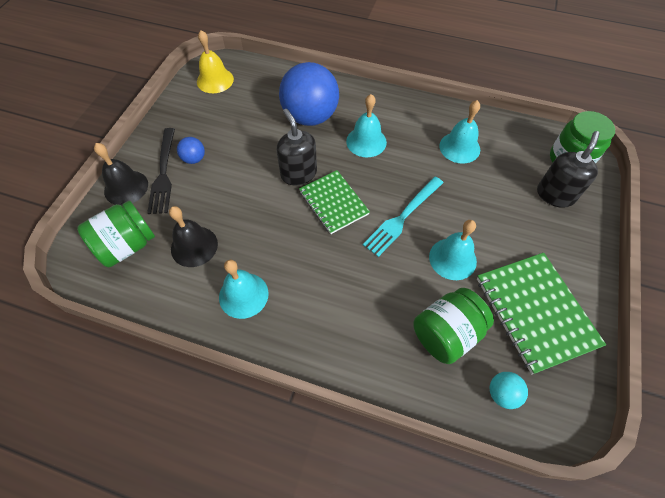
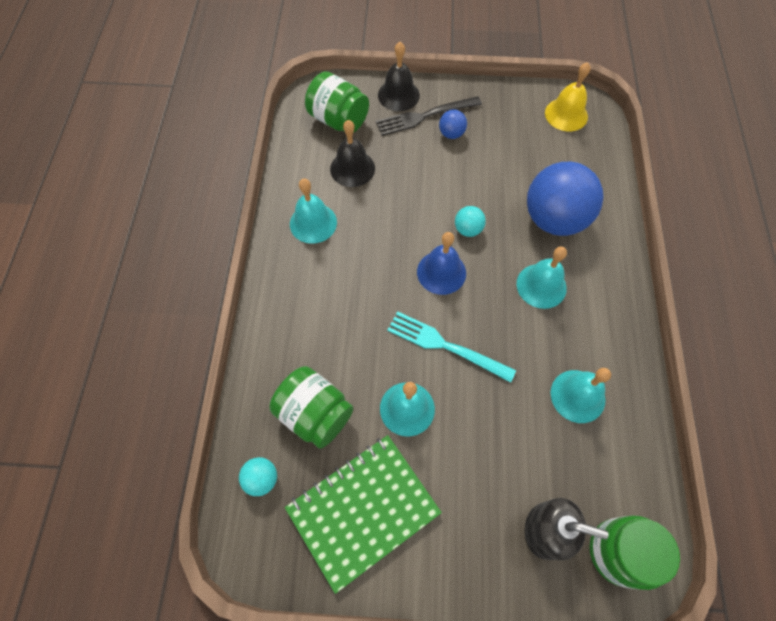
camera: 75 degrees right, 5 degrees up
black soap dispenser [276,109,317,185] -> turquoise ball [455,206,486,237]
green notebook [299,170,370,234] -> blue bell [417,232,466,295]

